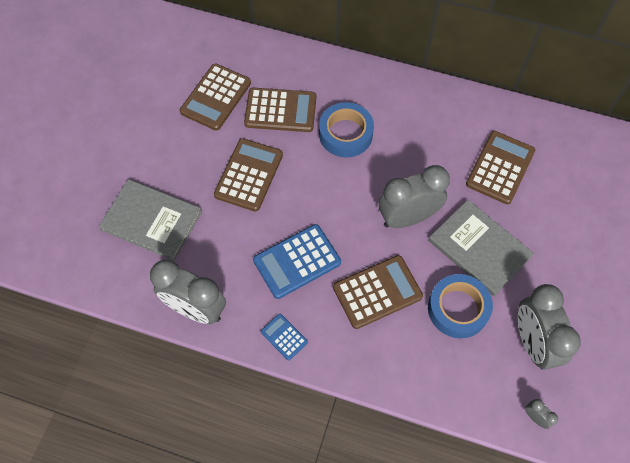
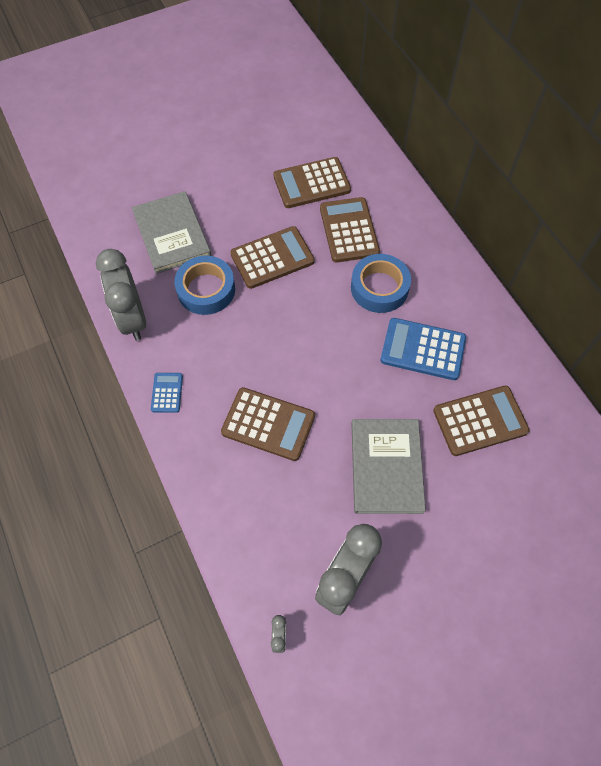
camera: 45 degrees right, 0 degrees up
brown calculator [244,88,316,132] -> brown calculator turned 150 degrees counterclockwise [320,197,380,263]
blue calculator [253,224,341,299] -> blue calculator moved to [380,318,466,380]
grey clock [379,165,450,228] -> none
blue tape [428,274,493,339] -> blue tape moved to [174,256,235,315]

